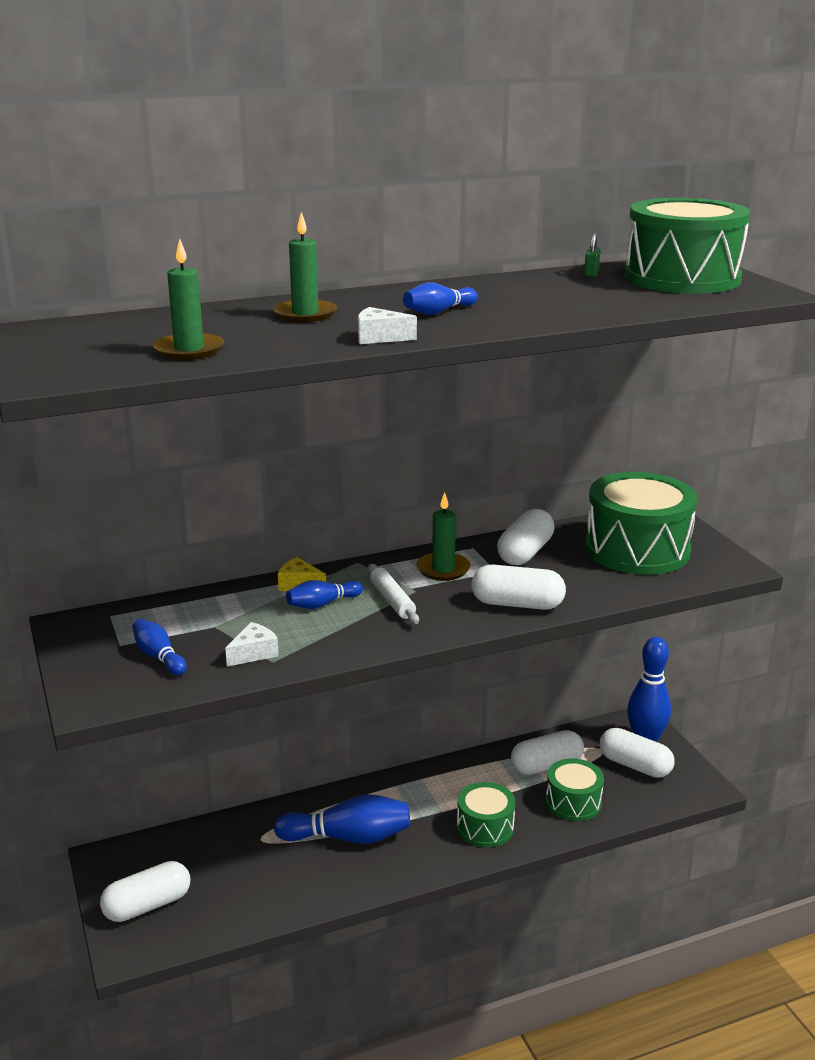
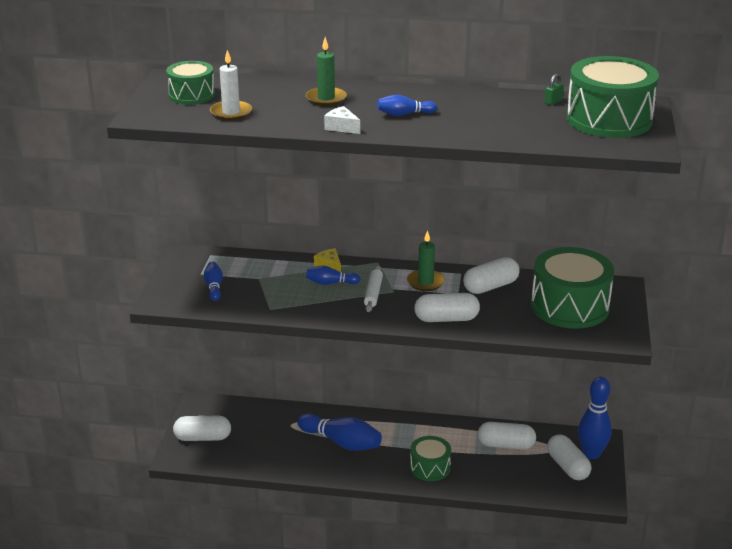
camera: 30 degrees right, 5 degrees up
green candle [153,239,224,360] -> white candle [210,50,252,120]
white cheese [225,622,279,667] -> none
white capsule [472,565,566,610] -> white capsule turned 45 degrees counterclockwise [414,293,480,322]
green drum [546,758,604,821] -> green drum moved to [166,61,215,105]

